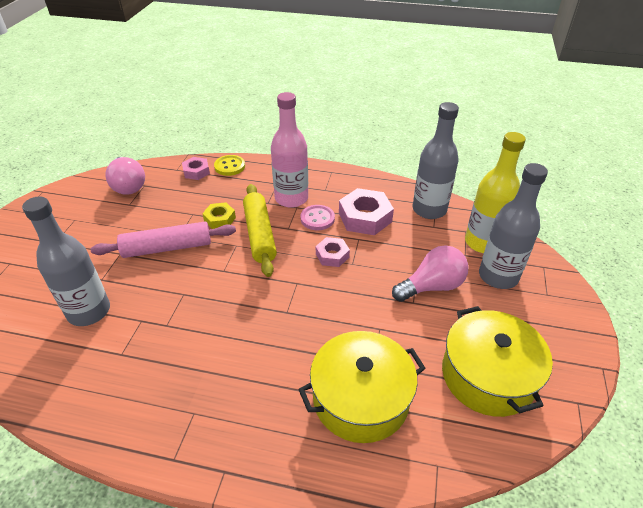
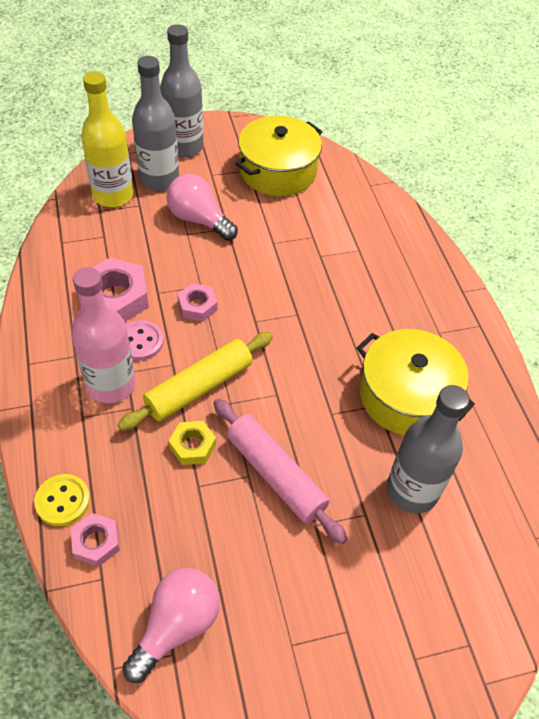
camera: 120 degrees left, 10 degrees up
yellow pot [298,331,426,443] -> yellow pot moved to [357,329,475,435]
grey bottle [413,102,459,219] -> grey bottle moved to [160,24,203,158]

